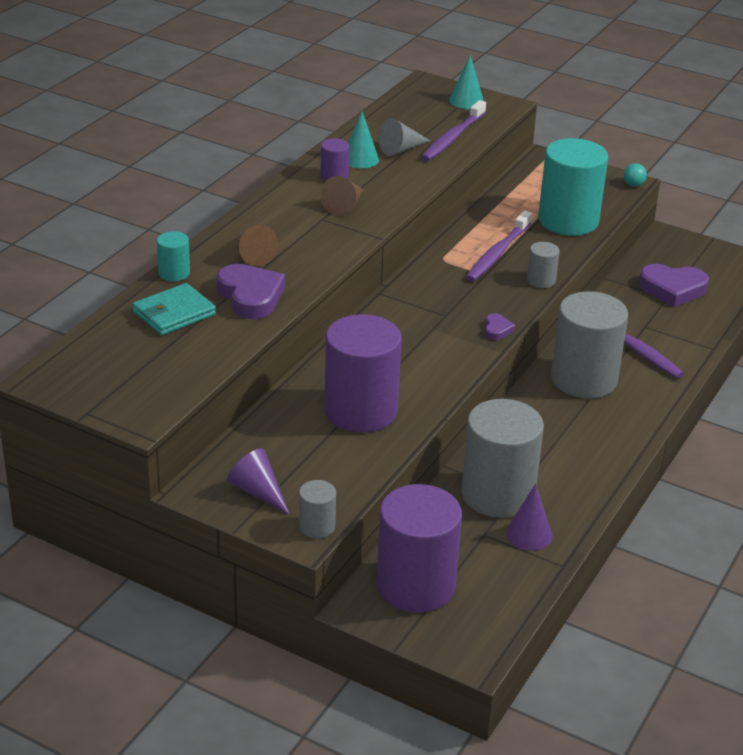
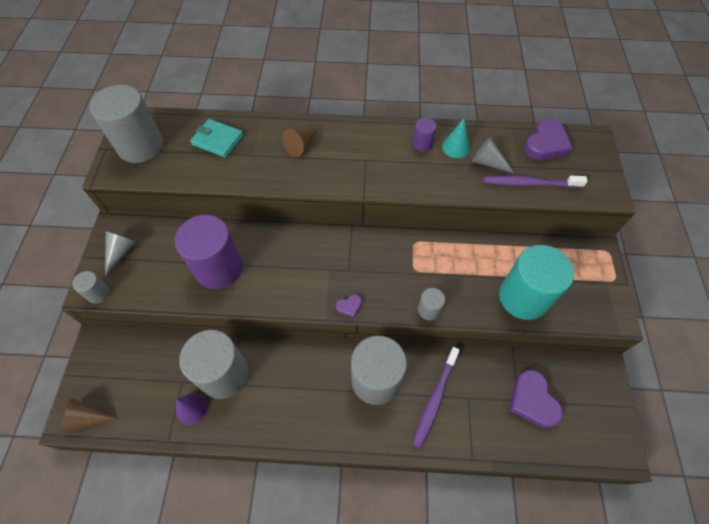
camera: 65 degrees right, 25 degrees up
turquoise cylinder [157,231,190,281] -> none
purple heart [217,264,285,319] -> purple heart moved to [524,119,573,160]
purple cone [227,449,290,515] -> grey cone [105,231,136,276]
brown cone [321,176,363,216] -> brown cone moved to [61,398,117,432]
purple cylinder [376,484,462,613] -> none
turquoise cone [449,55,484,109] -> none
purple toothbrush [466,211,532,281] -> none
turquoise ball [623,163,647,187] -> none
none -> grey cylinder [90,85,163,163]

